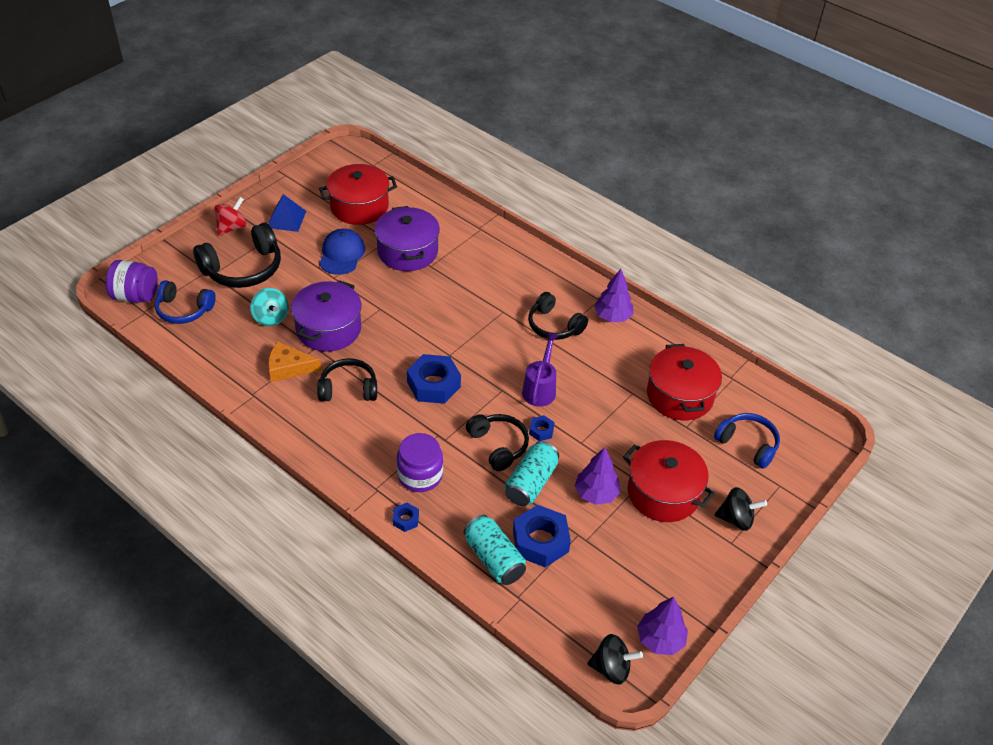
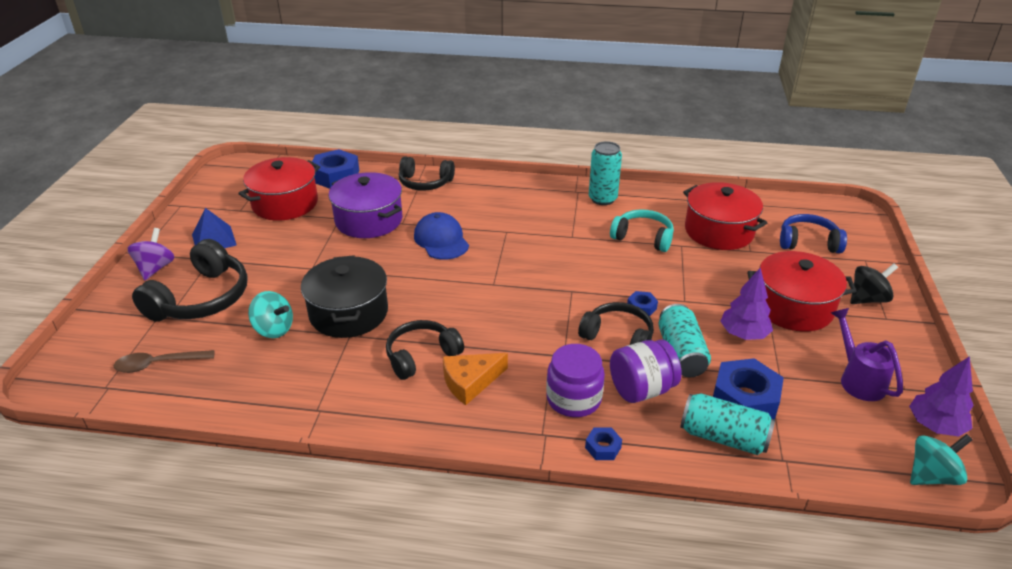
camera: 30 degrees left, 10 degrees down
purple jar [105,260,158,303] -> purple jar moved to [610,339,682,403]
blue headphones [155,280,216,324] -> brown spoon [113,350,214,373]
red spinning top [214,197,247,236] -> purple spinning top [128,228,175,280]
orange cheese [268,341,321,382] -> orange cheese moved to [443,353,508,405]
purple pot [291,280,362,352] -> black pot [301,255,388,338]
blue cap [319,229,365,275] -> blue cap moved to [414,212,469,260]
blue nut [407,354,461,404] -> blue nut moved to [312,149,359,189]
purple watering can [522,333,558,407] -> purple watering can moved to [831,308,903,401]
black headphones [528,292,588,340] -> black headphones moved to [399,156,455,191]
black spinning top [587,634,643,685] -> turquoise spinning top [910,434,973,485]
purple tree [594,269,633,322] -> turquoise can [589,141,622,205]
none -> turquoise headphones [610,209,674,252]

